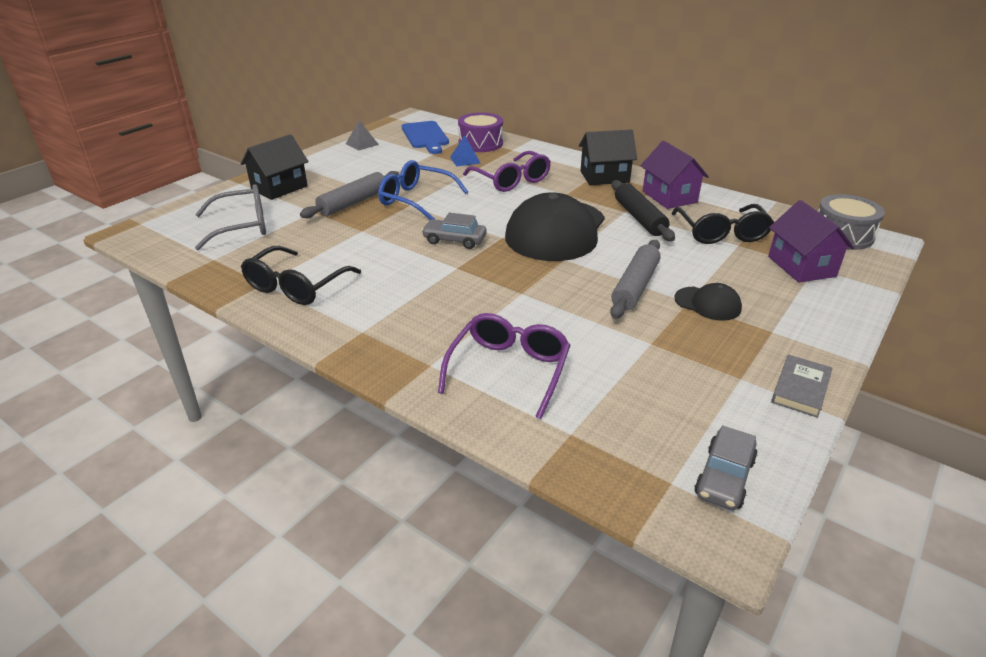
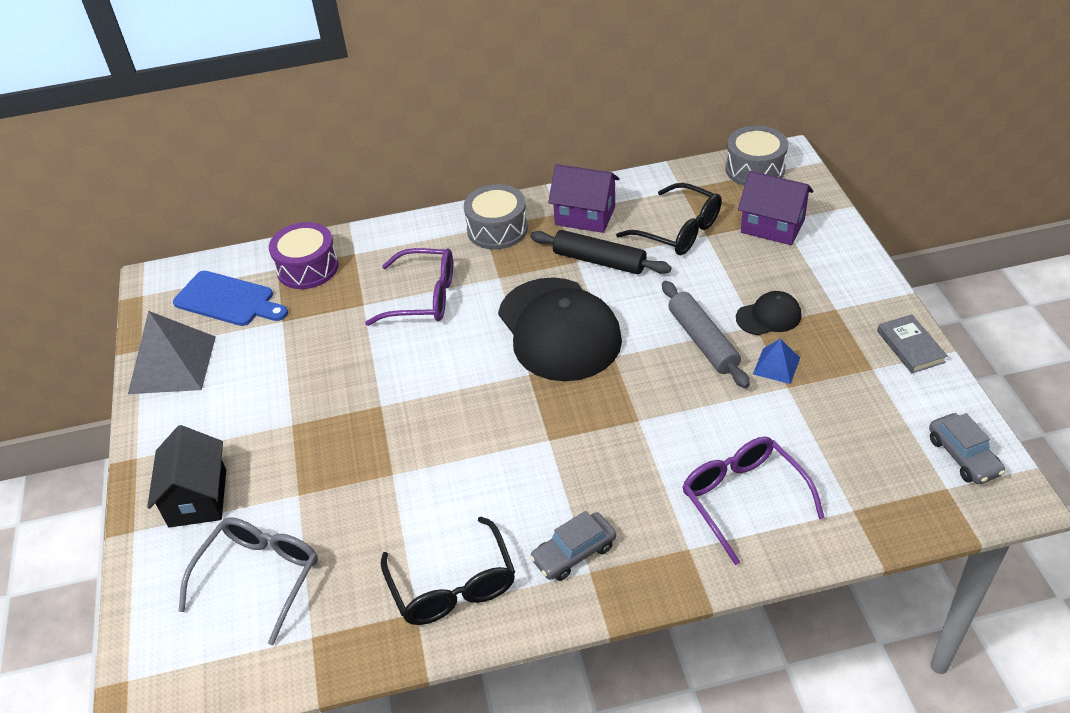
camera: 45 degrees left, 10 degrees up
grey rolling pin [300,171,399,218] -> none
grey pyramid [346,120,379,151] -> grey pyramid [128,311,216,394], size x2.02
blue glasses [378,160,468,220] -> none
grey car [421,213,486,249] -> grey car moved to [530,511,616,581]
blue pyramid [450,135,481,167] -> blue pyramid moved to [753,339,800,384]
black house [579,129,637,185] -> grey drum [464,184,528,250]

